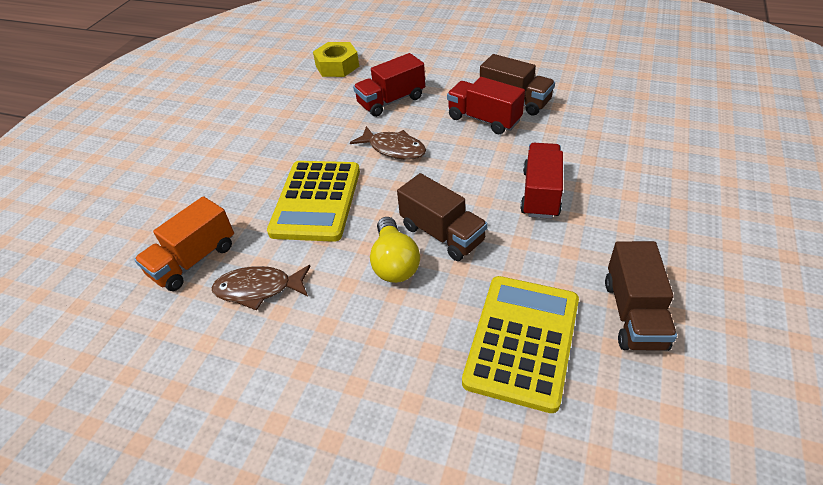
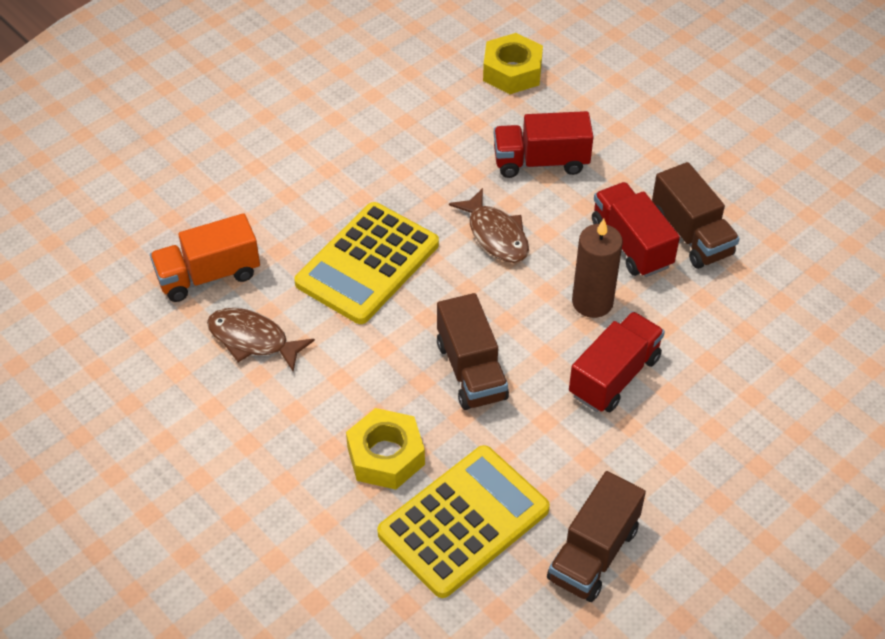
camera: 25 degrees right, 5 degrees up
yellow light bulb [370,217,420,283] -> none
none -> yellow nut [346,408,425,490]
none -> brown candle [572,219,623,318]

